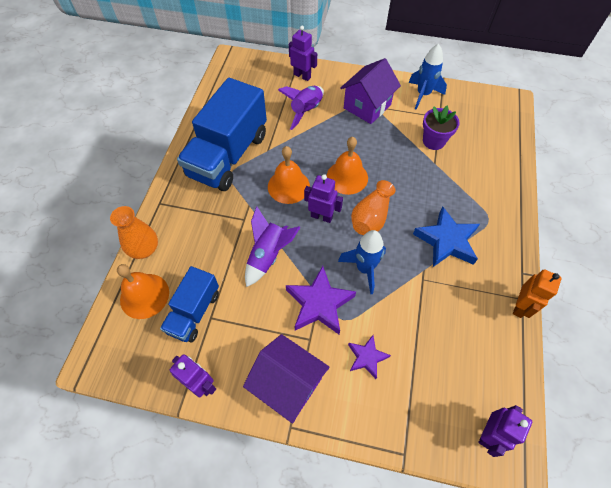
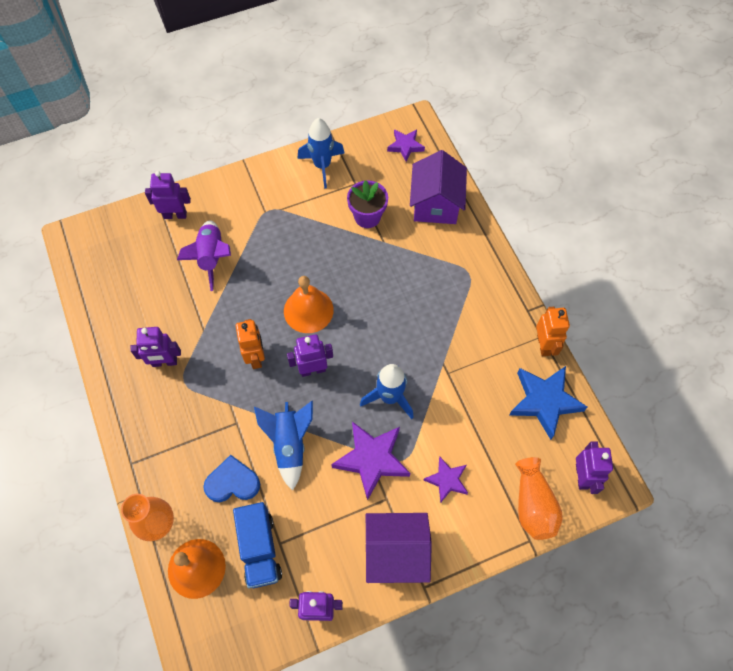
camera: 35 degrees left, 5 degrees up
blue truck [177,78,267,191] -> purple robot [130,327,181,367]
purple rocket [245,206,301,287] -> blue rocket [254,401,313,491]
orange bell [268,146,310,204] -> orange robot [236,319,265,369]
purple house [340,58,401,124] -> purple house moved to [410,150,467,224]
orange vase [351,180,396,235] -> orange vase moved to [515,457,563,540]
blue star [413,206,480,267] -> blue star moved to [509,366,587,440]
none -> blue heart [203,455,260,502]
none -> purple star [387,129,425,162]

